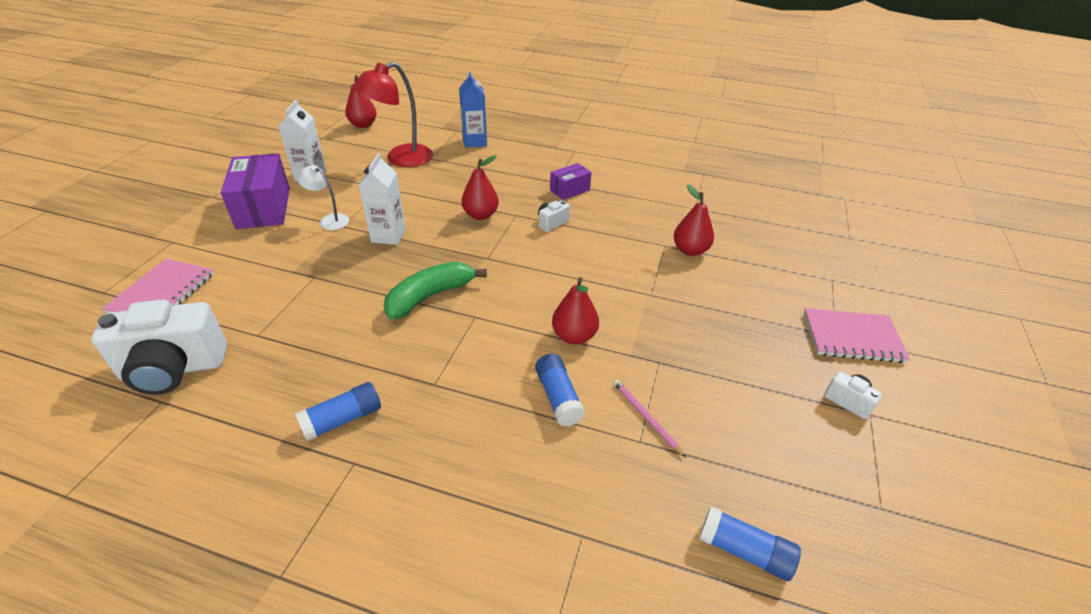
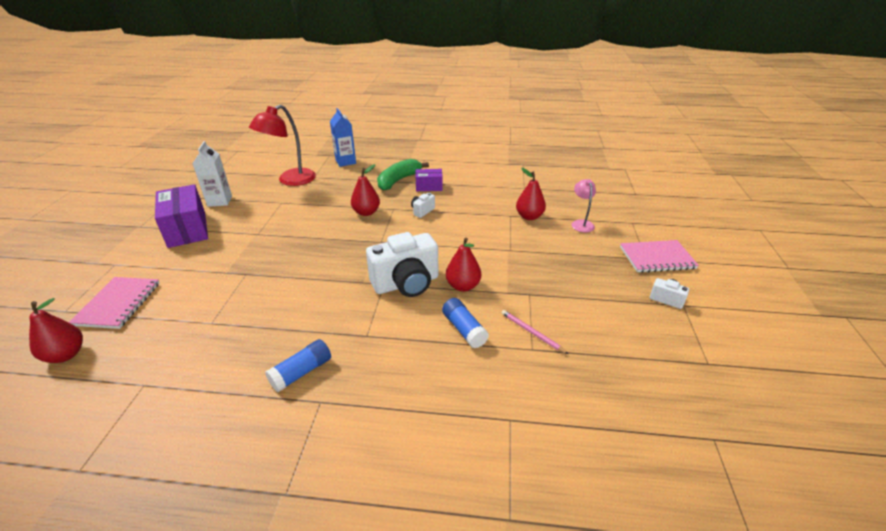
camera: 10 degrees left, 5 degrees down
white camera [91,299,227,395] -> white camera moved to [366,232,438,297]
white lamp [297,165,349,230] -> none
red pear [345,75,377,128] -> red pear moved to [29,298,83,363]
white carton [359,153,406,245] -> none
green banana [384,261,487,320] -> green banana moved to [377,159,429,191]
purple box [550,163,592,200] -> purple box turned 45 degrees clockwise [415,169,443,191]
blue glue stick [699,506,801,581] -> none
none -> pink lamp [572,179,596,232]

